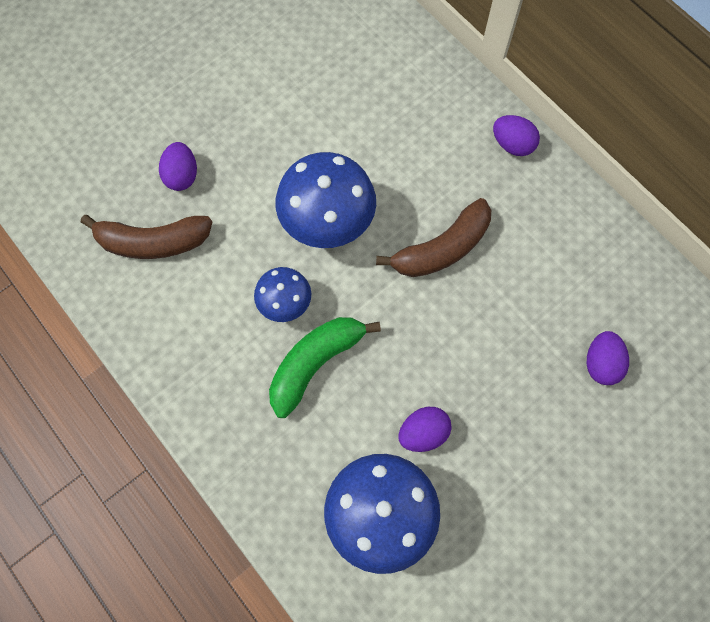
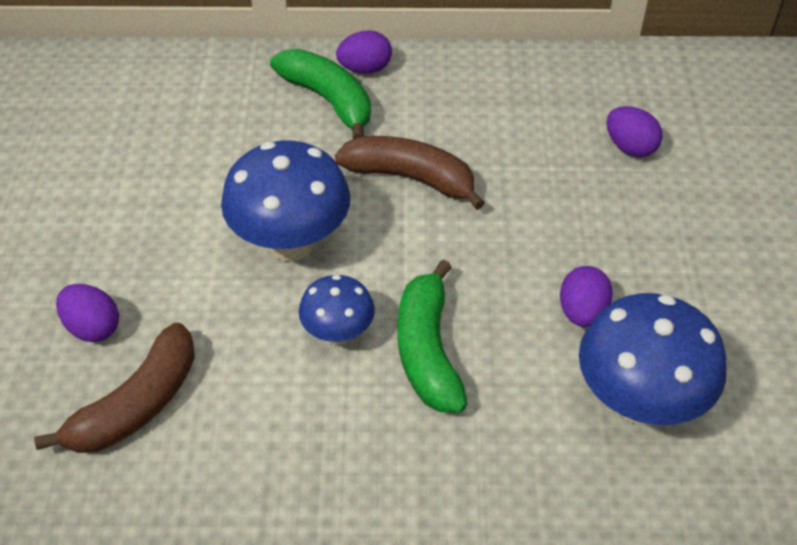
camera: 50 degrees left, 20 degrees down
brown banana [376,198,491,277] -> brown banana turned 75 degrees counterclockwise [335,136,485,210]
none -> green banana [270,49,371,139]

